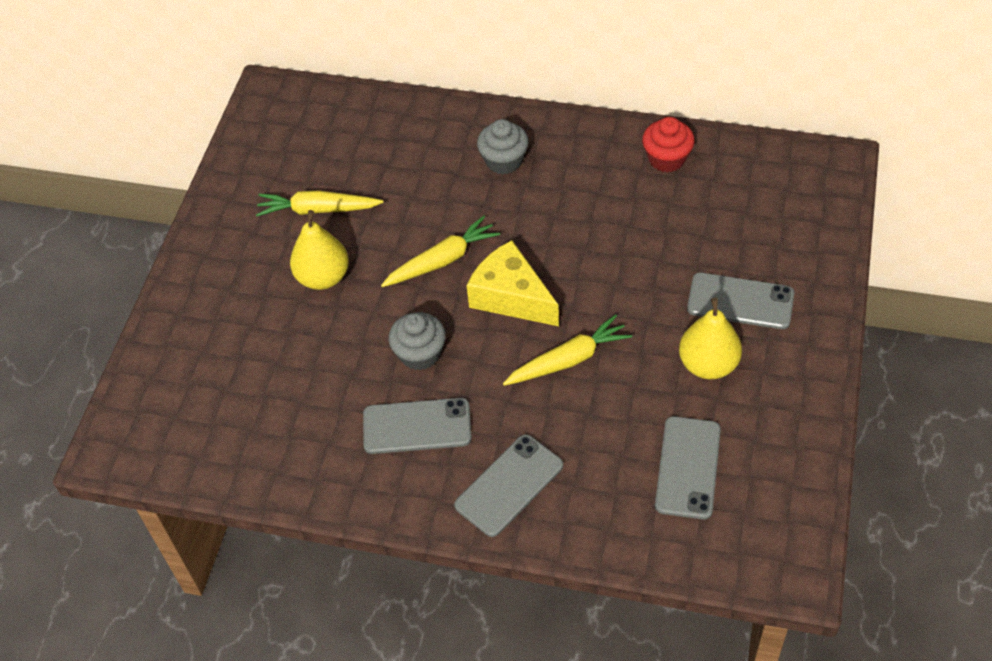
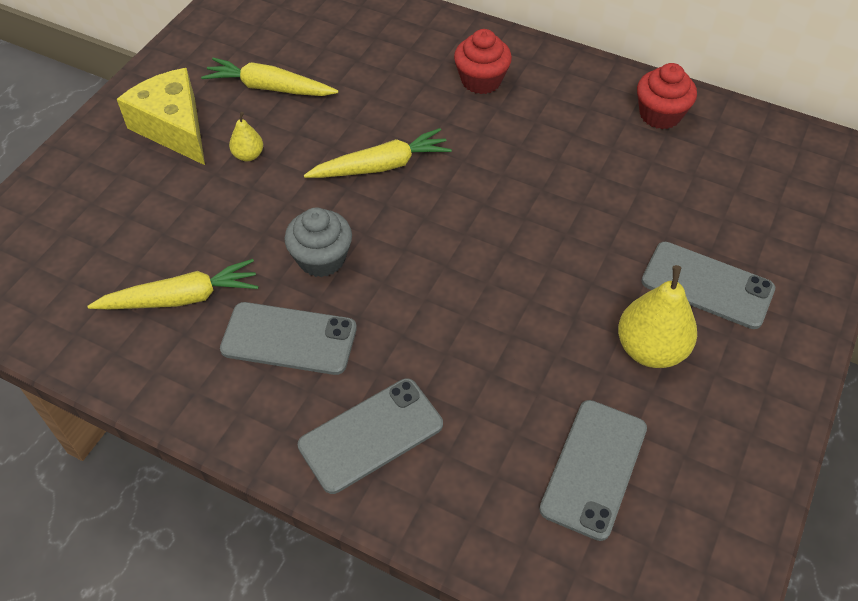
camera: 10 degrees right, 0 degrees up
yellow pear [290,210,349,290] -> yellow pear [229,112,263,161], size x0.52
yellow cheese [467,240,559,326] -> yellow cheese moved to [117,68,205,165]
grey cupcake [477,119,529,174] -> red cupcake [454,29,512,94]
yellow carrot [503,314,632,386] -> yellow carrot moved to [88,259,259,309]

